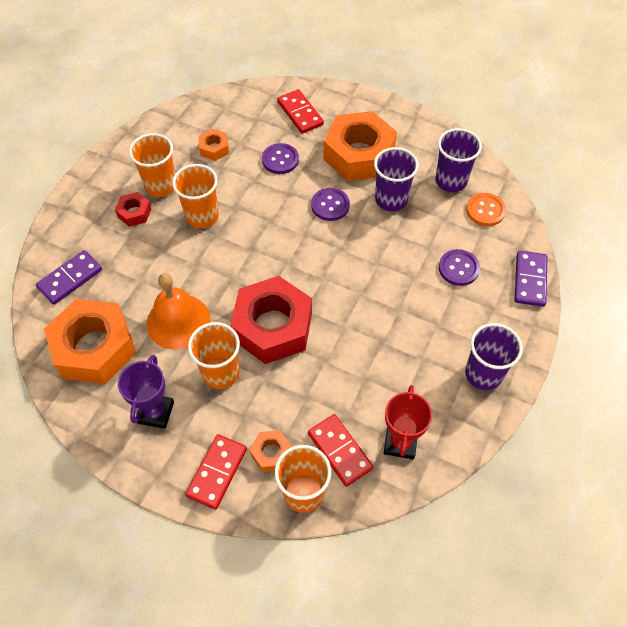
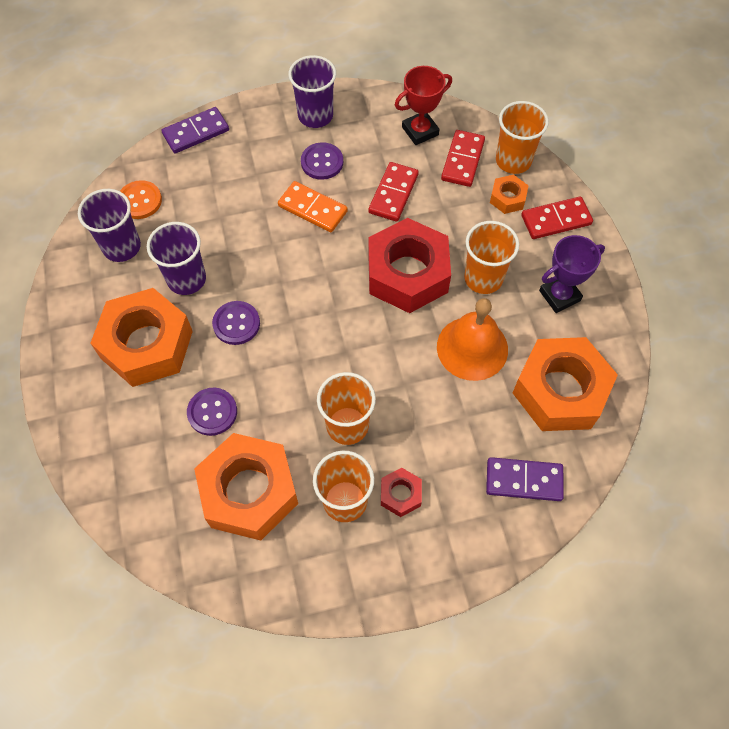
camera: 130 degrees left, 5 degrees up
orange nut [199,128,229,161] -> orange nut [194,433,298,541], size x2.22
red domino [277,89,324,134] -> red domino moved to [368,162,419,222]
purple button [439,249,480,286] -> purple button moved to [301,142,343,180]
none -> orange domino [278,181,348,232]

